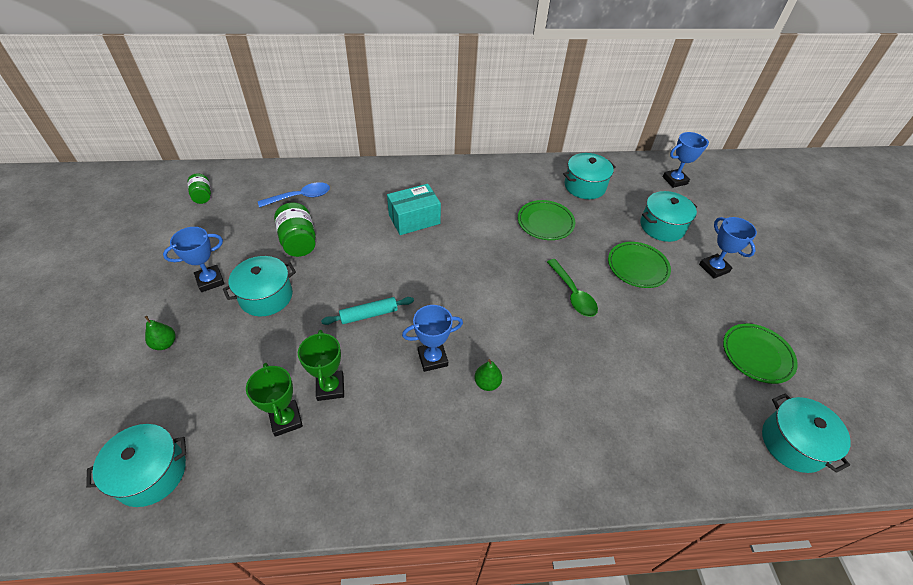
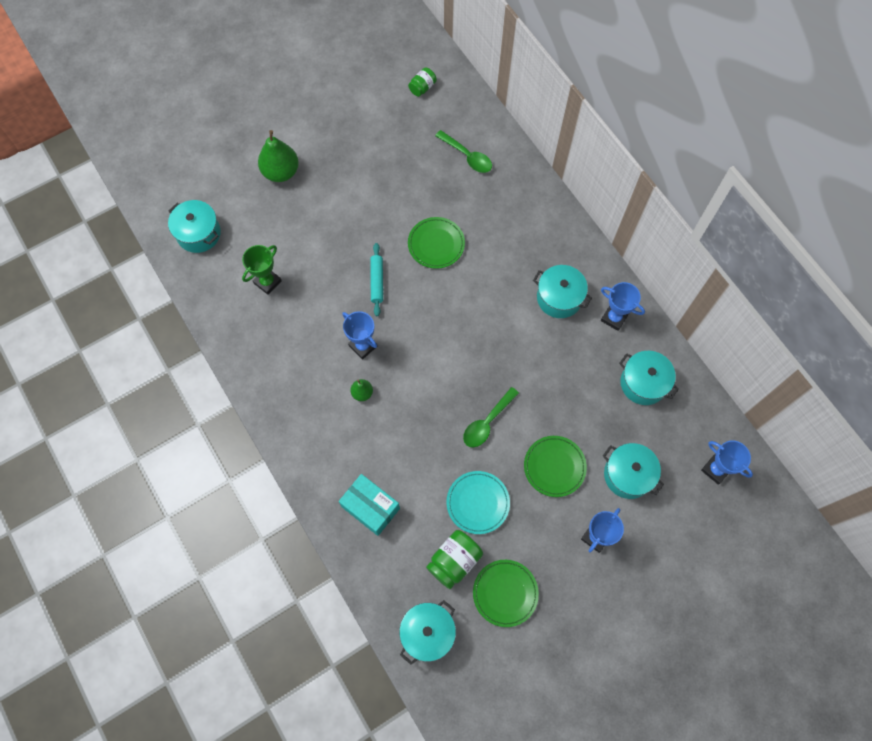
camera: 65 degrees right, 20 degrees up
green pear [145,316,176,350] -> green pear [258,130,299,182], size x1.94
blue trophy [163,227,225,292] -> blue trophy moved to [601,282,645,331]
turquoise pot [223,256,296,316] -> turquoise pot moved to [533,265,592,318]
blue spoon [258,182,330,208] -> green spoon [435,130,492,173]
green jar [274,203,316,257] -> green jar moved to [426,530,483,589]
green trophy [298,330,344,401] -> none
turquoise rolling pin [321,297,414,325] -> turquoise rolling pin turned 45 degrees clockwise [370,243,383,316]
turquoise box [387,184,441,235] -> turquoise box moved to [339,474,400,536]
green plate [518,200,575,240] -> green plate moved to [408,217,465,269]
none -> turquoise plate [446,471,510,534]

